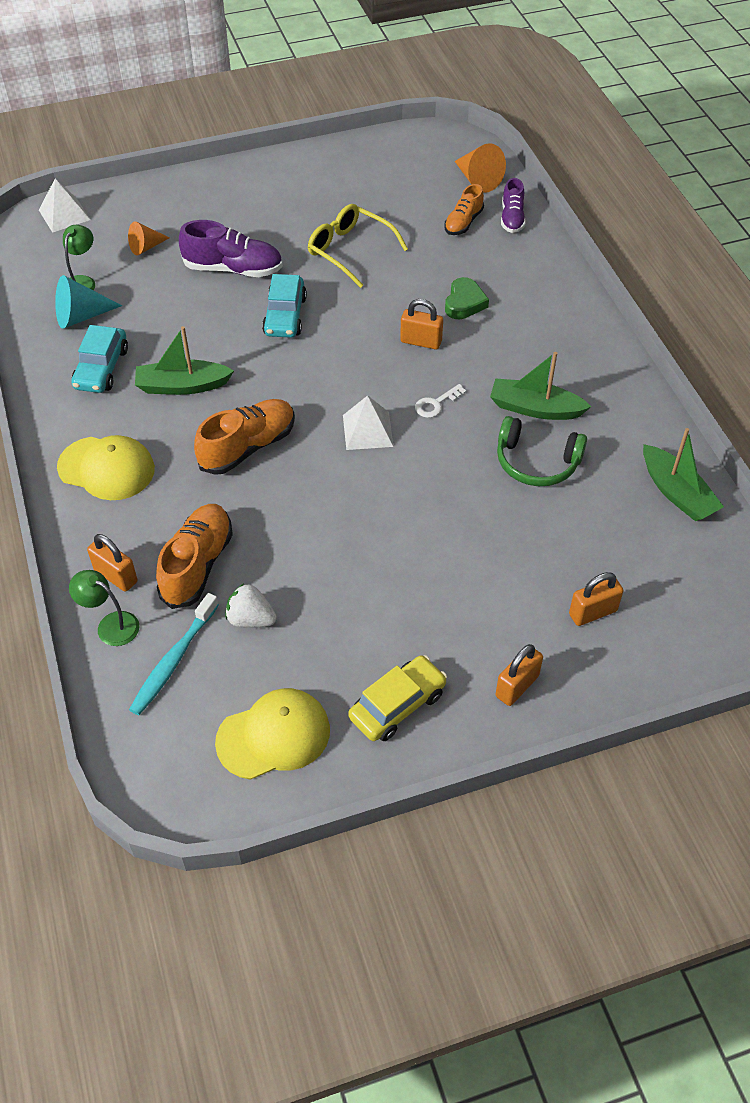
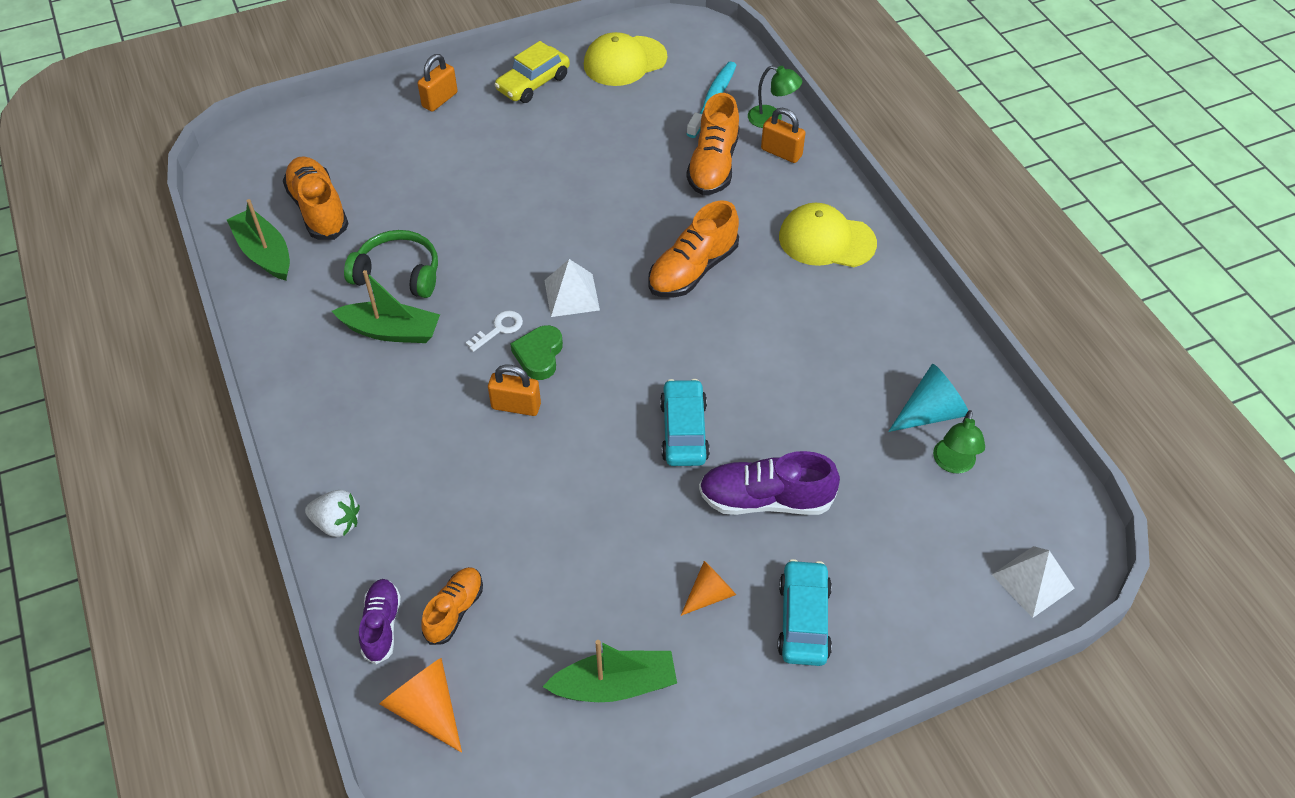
camera: 175 degrees right, 0 degrees up
turquoise car [71,325,128,393] -> turquoise car moved to [777,559,832,666]
orange cone [128,222,169,255] -> orange cone moved to [681,561,736,616]
green boat [135,326,234,395] -> green boat moved to [543,640,677,702]
white strawberry [225,583,277,628] -> white strawberry moved to [305,490,360,537]
yellow glasses [308,204,408,288] -> none
green heart [445,277,489,319] -> green heart moved to [510,325,563,380]
orange padlock [569,572,623,626] -> none
none -> orange shoe [283,156,348,240]

